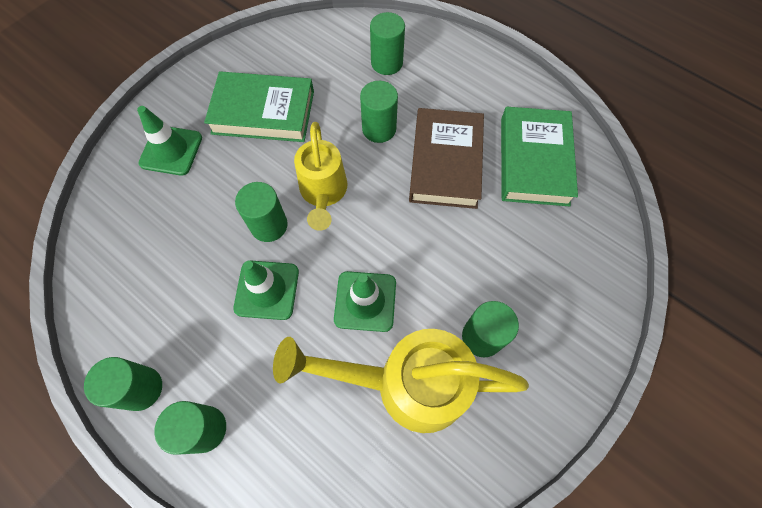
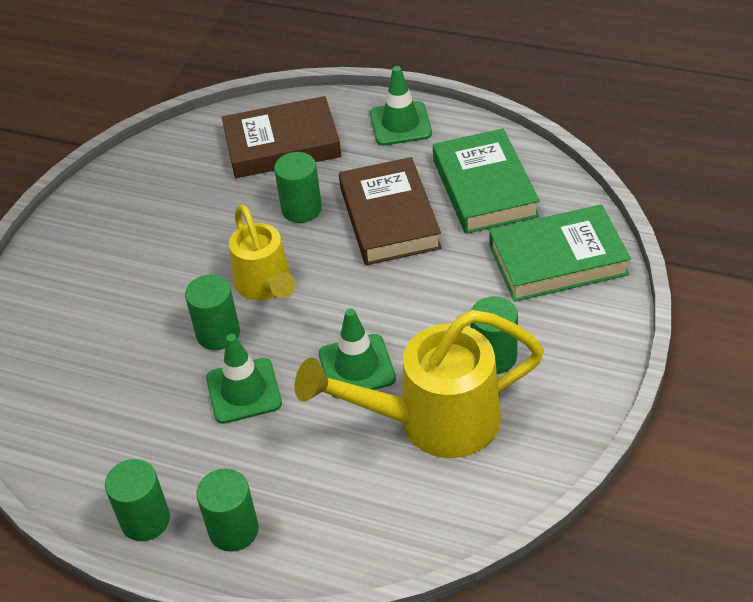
camera: 15 degrees left, 20 degrees down
green traffic cone [137,106,202,176] -> green traffic cone moved to [370,66,432,146]
green book [204,71,314,142] -> green book moved to [489,204,631,302]
green cylinder [370,12,405,75] -> brown book [222,96,341,178]

